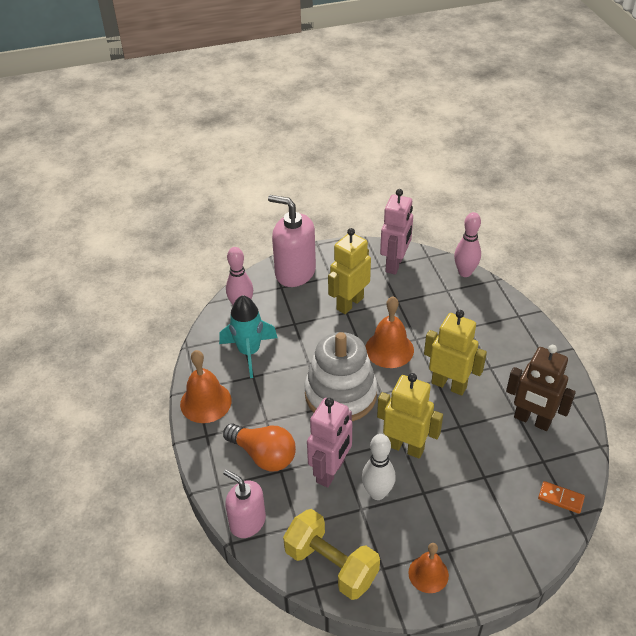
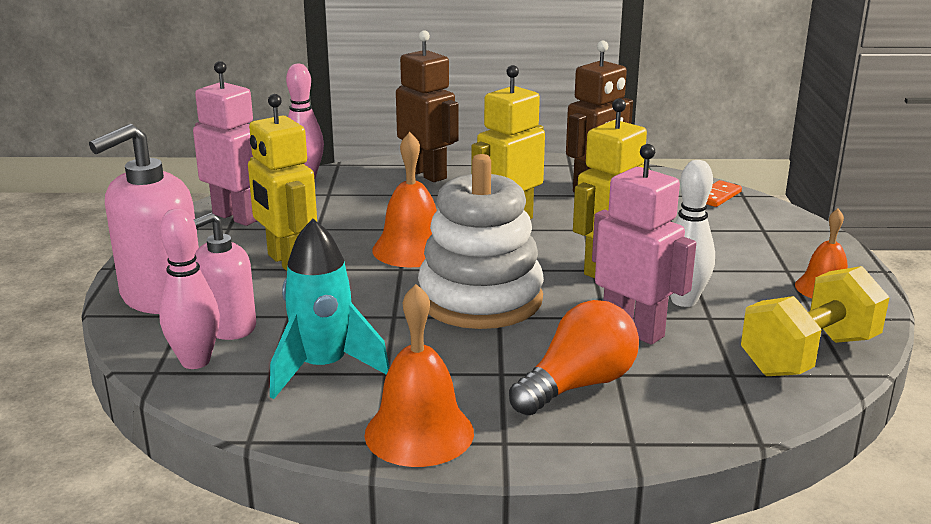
camera: 75 degrees left, 20 degrees down
pink soap dispenser [223,469,266,538] -> pink soap dispenser moved to [194,213,256,340]
none -> brown robot [396,30,459,182]

